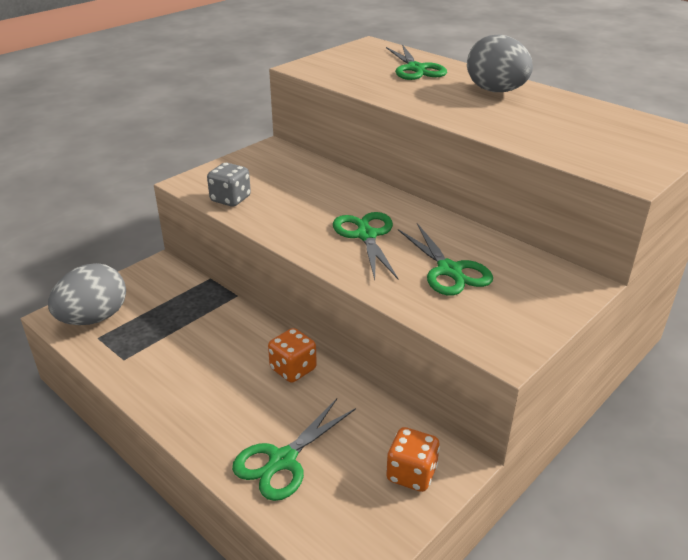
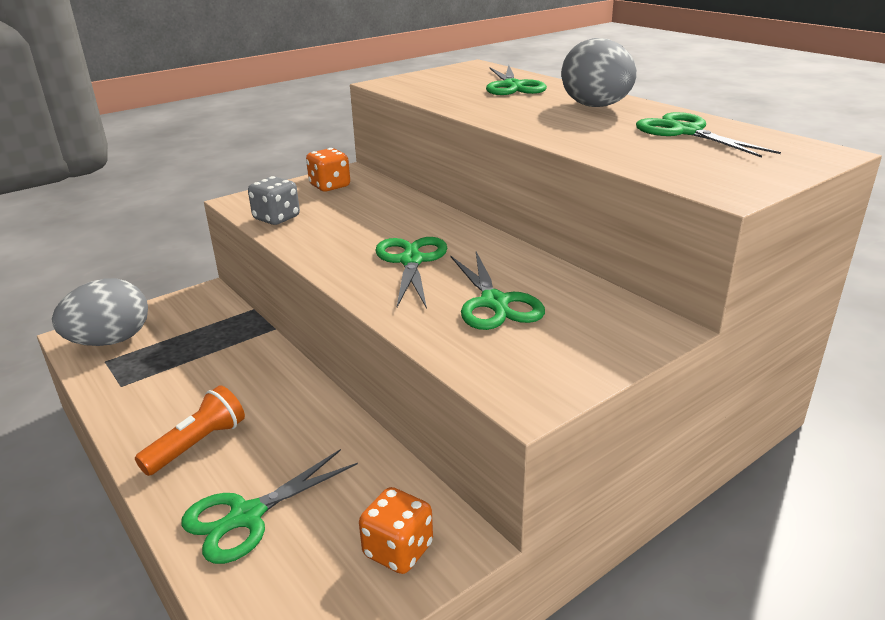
camera: 10 degrees right, 5 degrees down
orange dice [268,328,317,383] -> orange dice moved to [306,148,350,191]
none -> orange flashlight [135,385,245,476]
none -> green scissors [636,112,781,158]

